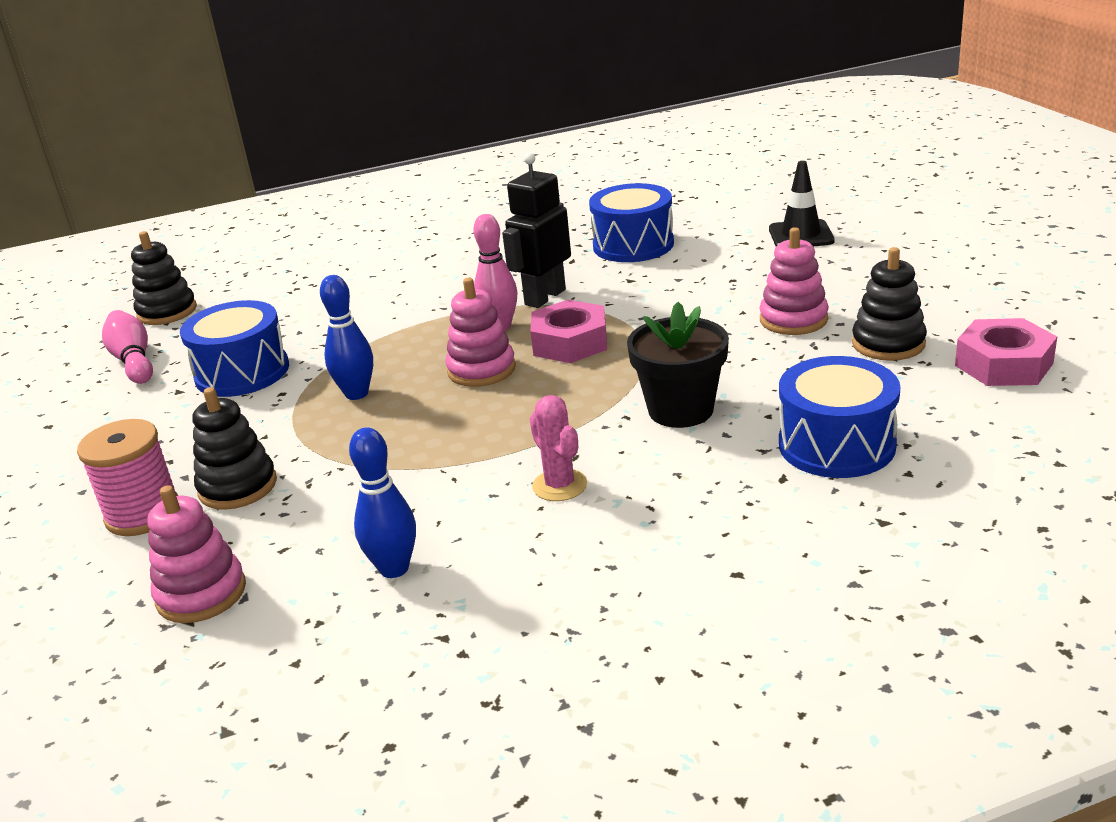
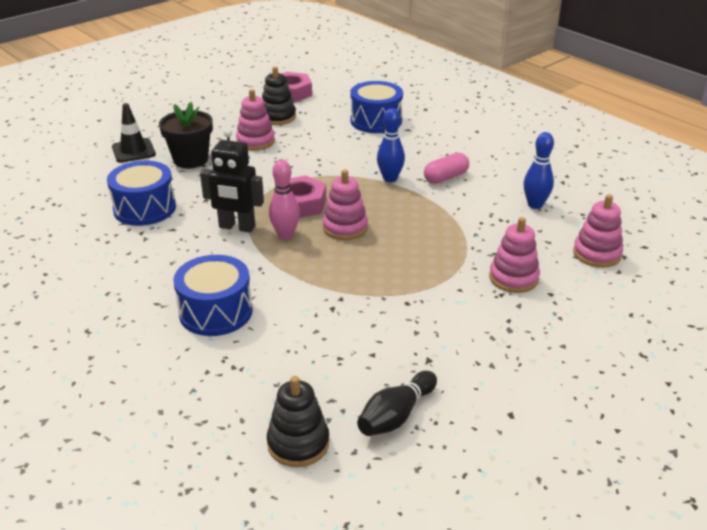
camera: 115 degrees left, 5 degrees up
pink spool [77,419,178,536] -> none
pink bowling pin [102,310,153,384] -> black bowling pin [357,371,437,436]
blue drum [180,300,289,397] -> blue drum moved to [173,255,253,336]
black stacking toy [192,387,277,510] -> pink stacking toy [489,217,540,293]
blue bowling pin [320,275,373,400] -> blue bowling pin moved to [377,108,405,182]
pink cactus [530,395,587,501] -> pink capsule [424,153,469,184]
black flower pot [627,302,729,428] -> black flower pot moved to [159,102,213,168]

